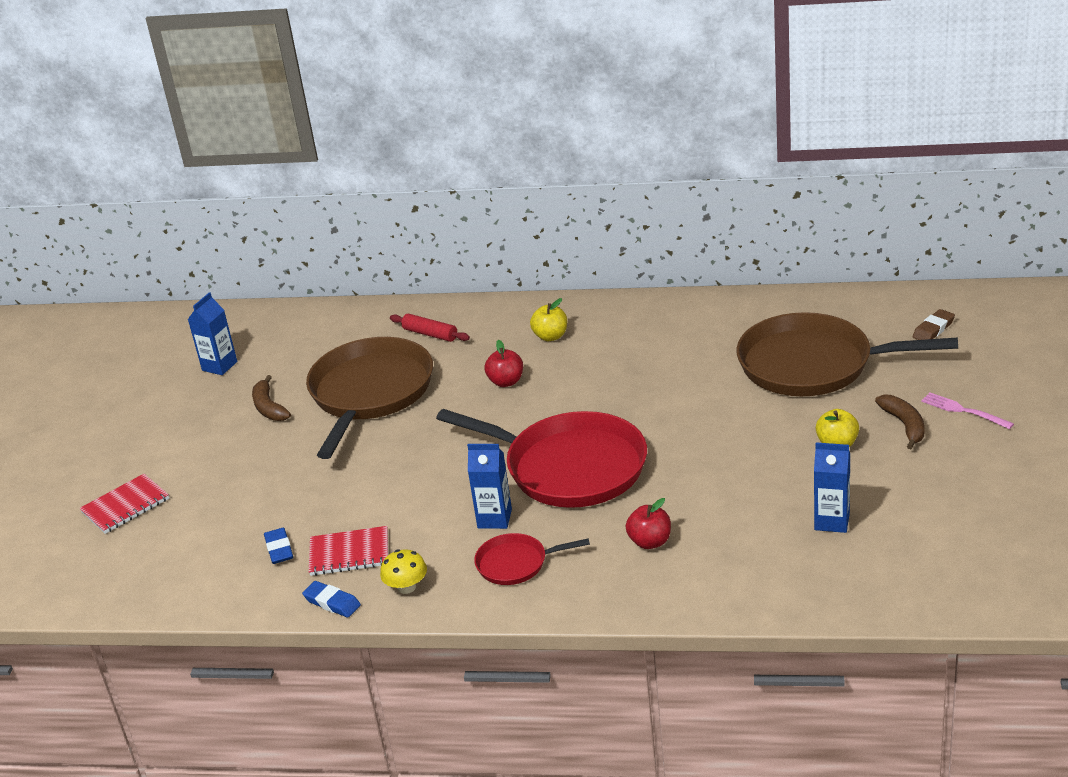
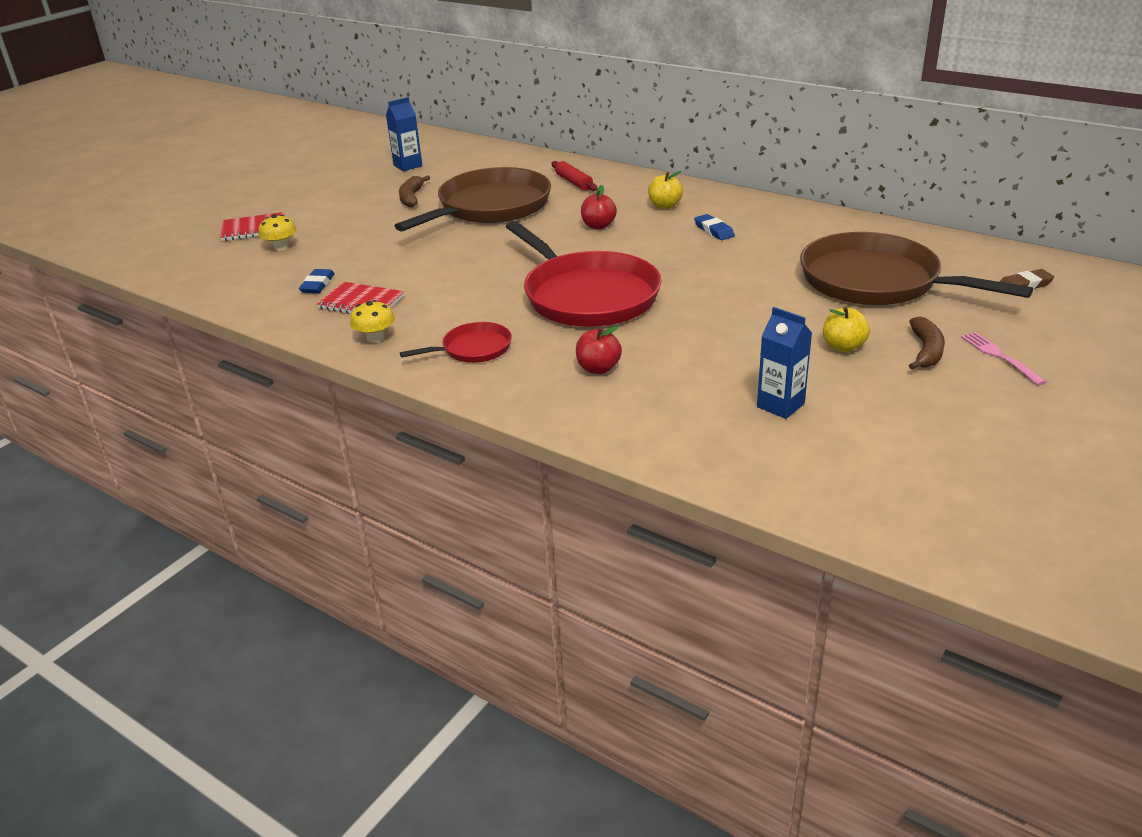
camera: 25 degrees right, 0 degrees up
blue eraser [302,581,361,618] -> blue eraser moved to [694,214,735,240]
blue carton [467,444,512,529] -> none
red pan [474,533,590,585] -> red pan turned 135 degrees clockwise [400,322,512,363]
none -> yellow mushroom [259,215,297,251]

